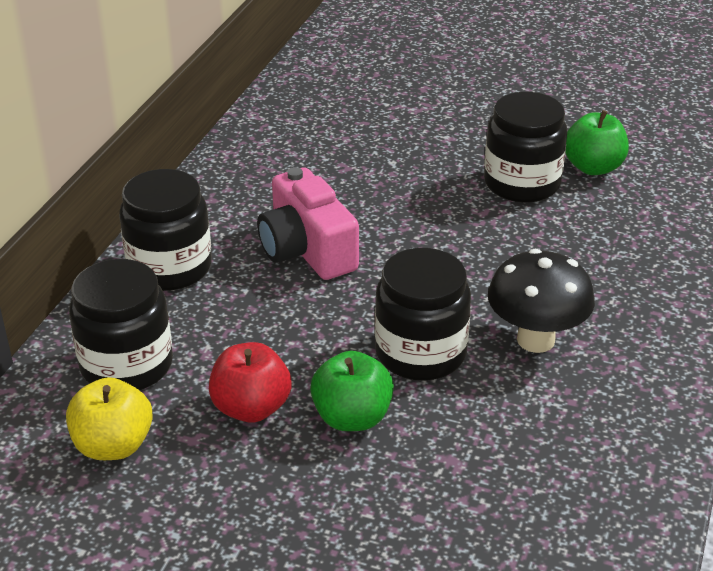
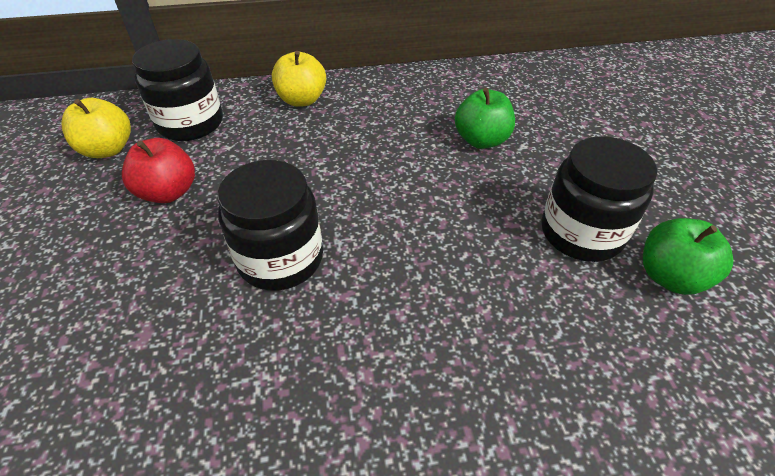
camera: 60 degrees right, 10 degrees up
black jar [119,169,212,291] -> yellow apple [272,51,326,107]
pink camera [257,167,359,280] -> none
green apple [310,351,394,431] -> green apple moved to [455,88,515,149]
black mushroom [488,249,595,353] -> none

